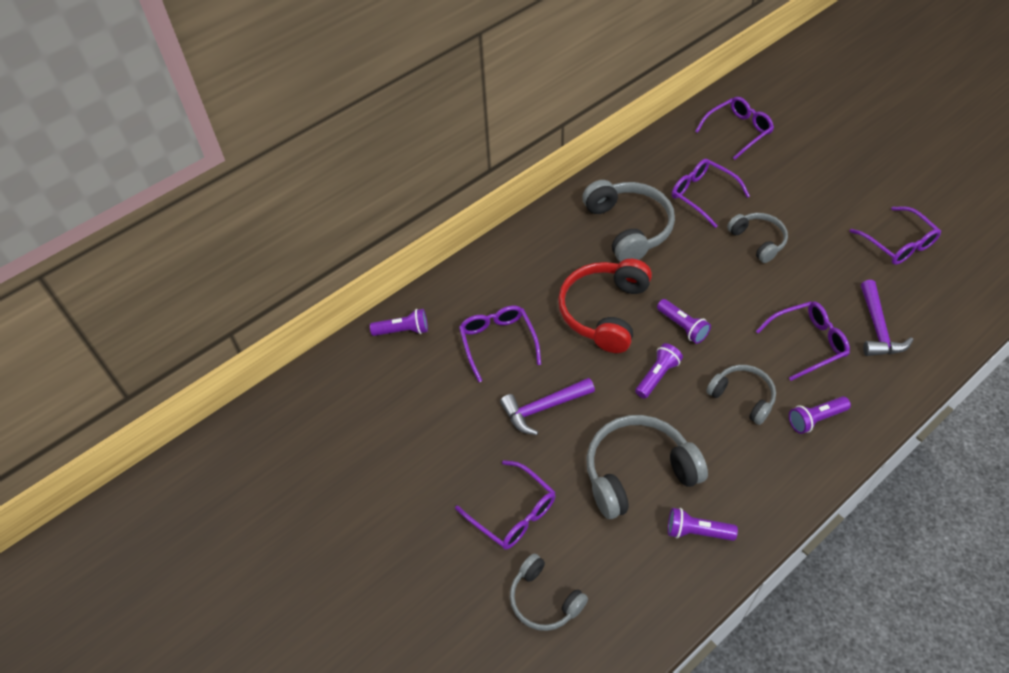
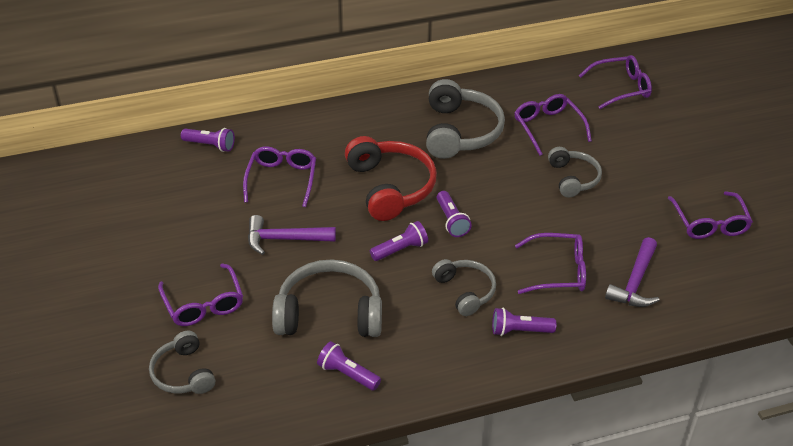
camera: 20 degrees right, 10 degrees down
red headphones [558,259,652,353] -> red headphones turned 120 degrees clockwise [345,136,437,221]

